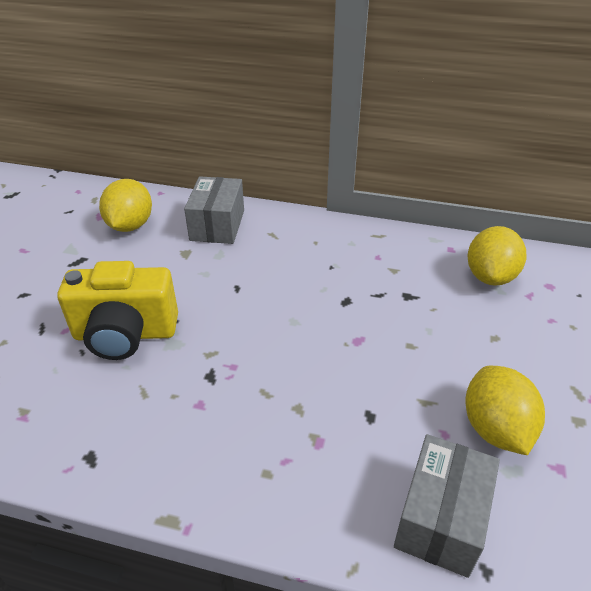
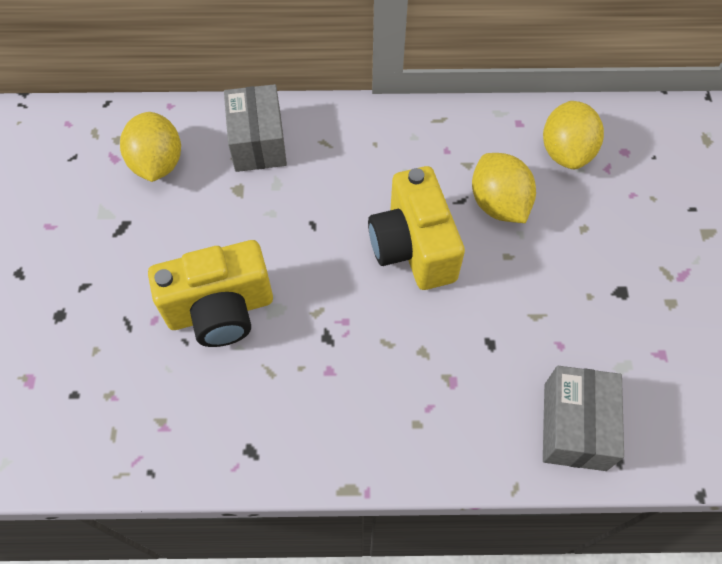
camera: 15 degrees left, 20 degrees up
yellow lemon [465,366,545,455] -> yellow lemon moved to [472,153,536,223]
none -> yellow camera [368,166,465,290]

